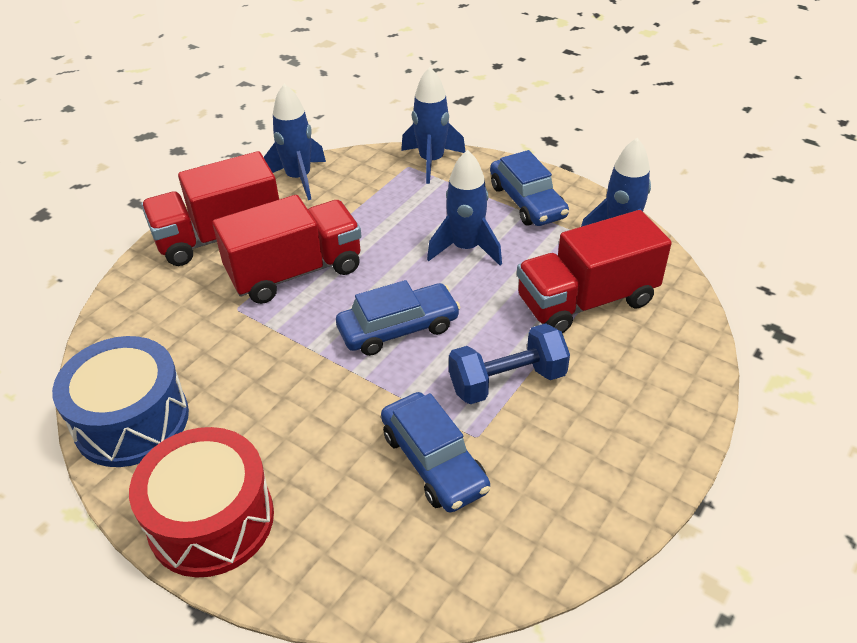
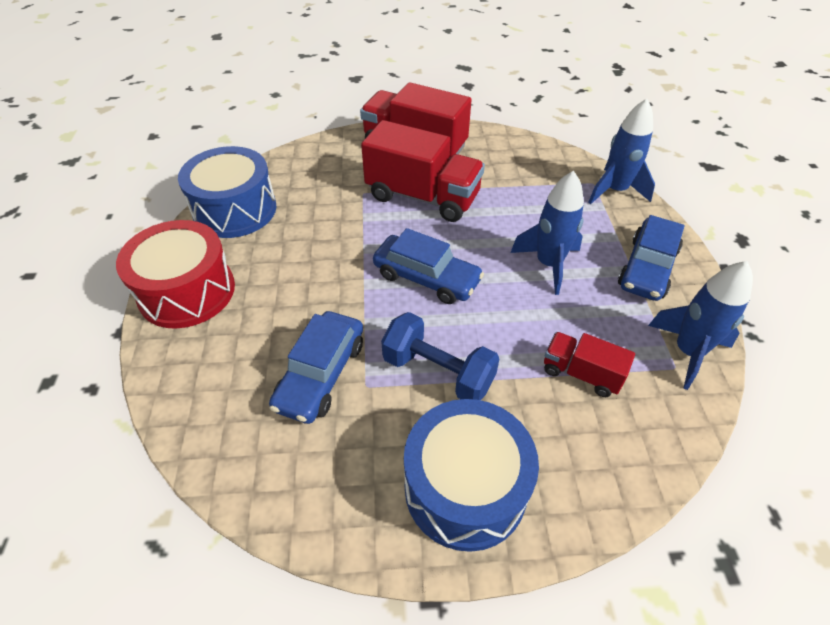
camera: 50 degrees right, 5 degrees up
blue rocket [264,84,326,200] -> none
red truck [517,210,672,333] -> red truck [544,332,635,397], size x0.53
none -> blue drum [404,399,539,552]

